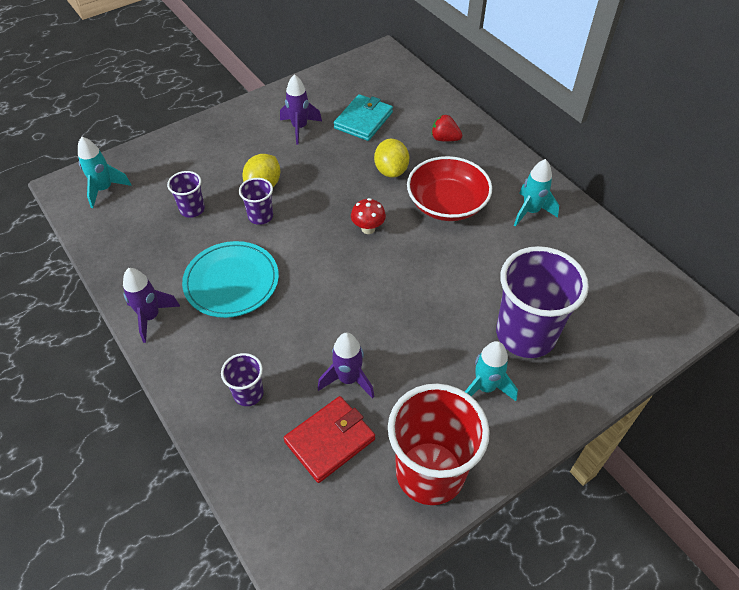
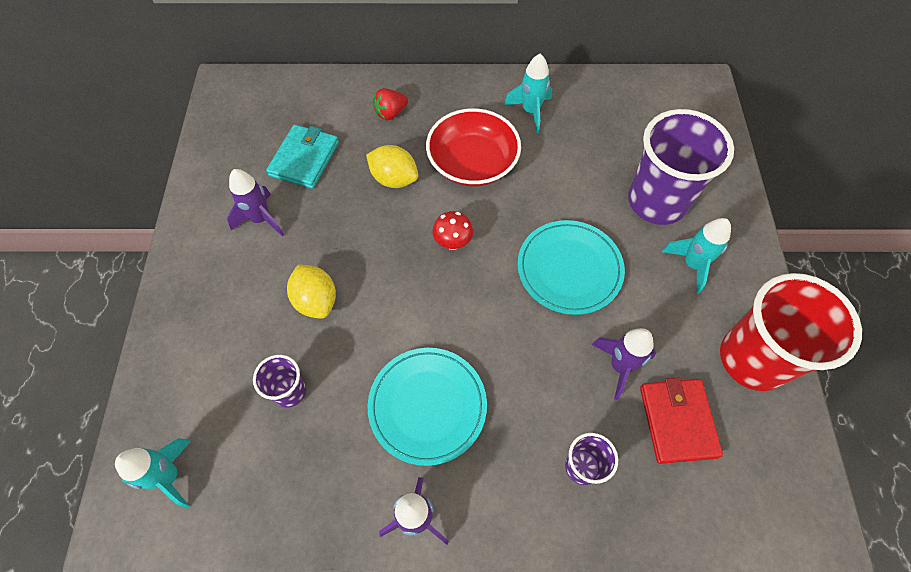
camera: 55 degrees left, 10 degrees up
purple cup [239,178,273,225] -> none
turquoise wallet [334,94,393,141] -> turquoise wallet turned 45 degrees clockwise [266,125,339,189]
none -> turquoise plate [518,220,625,315]

